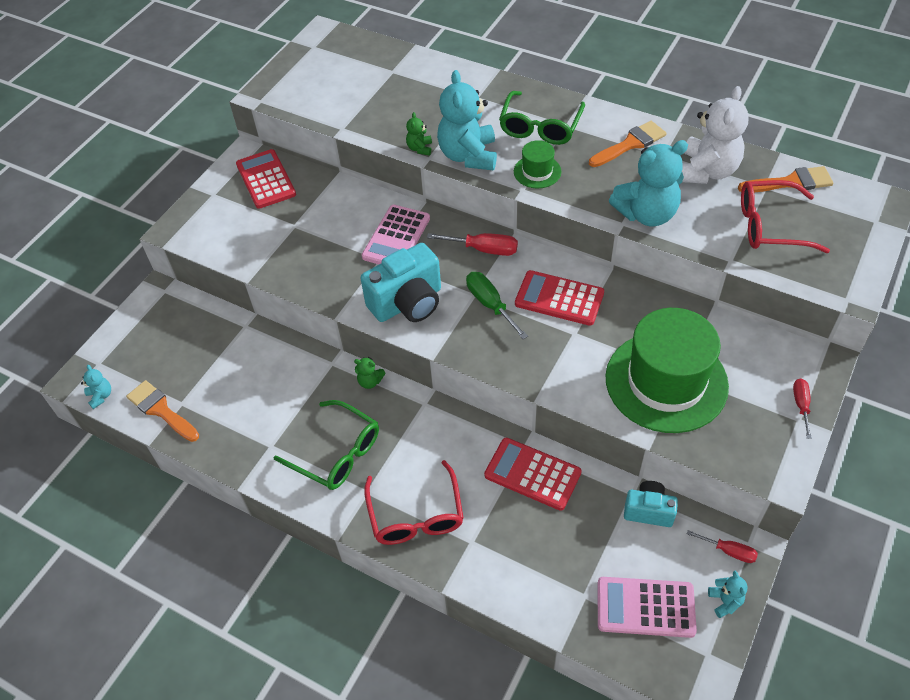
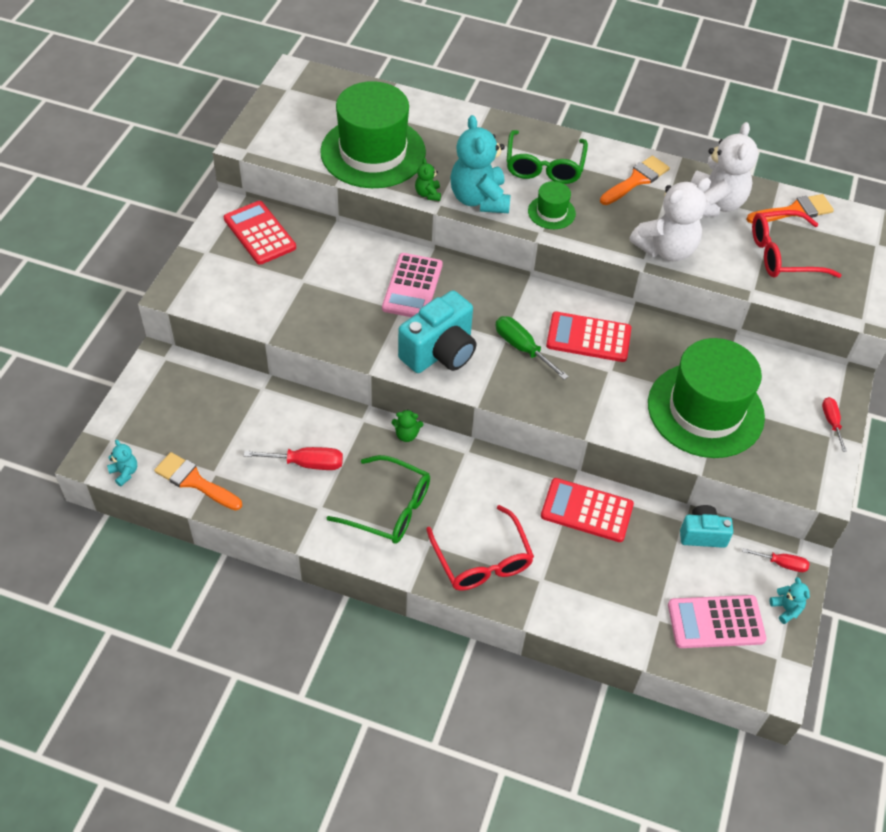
camera: 15 degrees left, 0 degrees up
red screwdriver [427,233,518,256] -> red screwdriver moved to [244,447,343,470]
turquoise teddy bear [609,140,688,226] -> white teddy bear [629,178,711,261]
none -> green hat [320,81,426,188]

